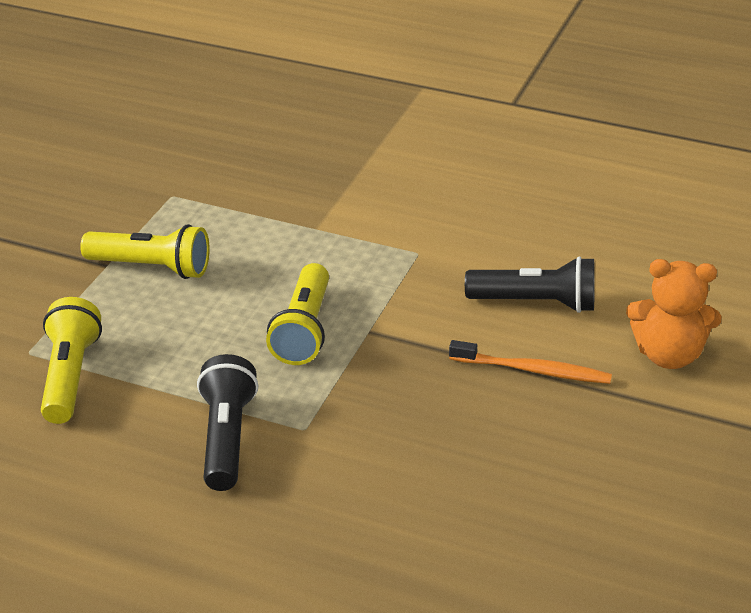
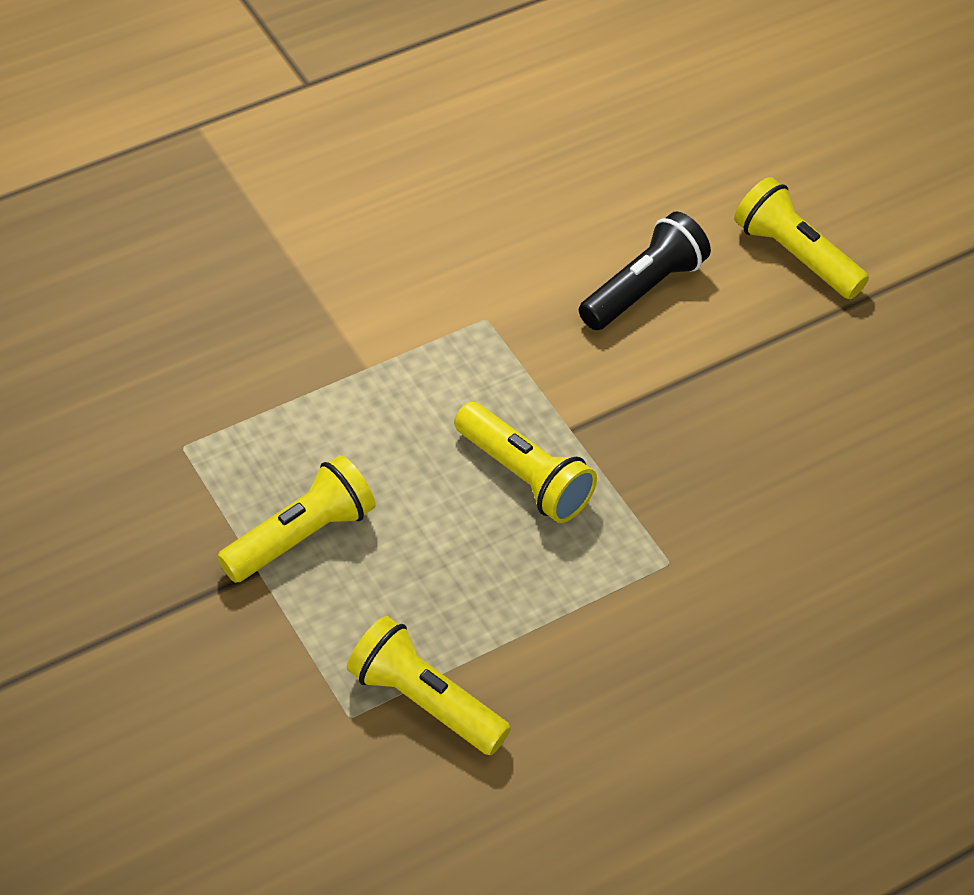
camera: 55 degrees left, 15 degrees up
black flashlight [197,354,258,491] -> none
orange toothbrush [449,340,612,384] -> none
orange teddy bear [626,259,722,369] -> yellow flashlight [734,177,869,299]

